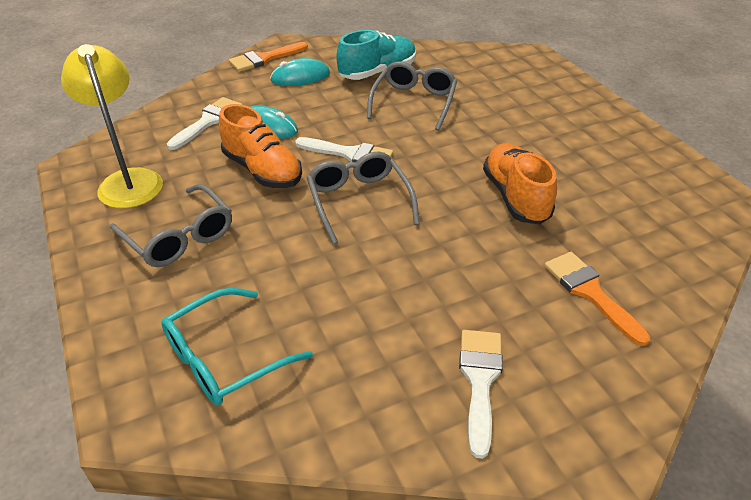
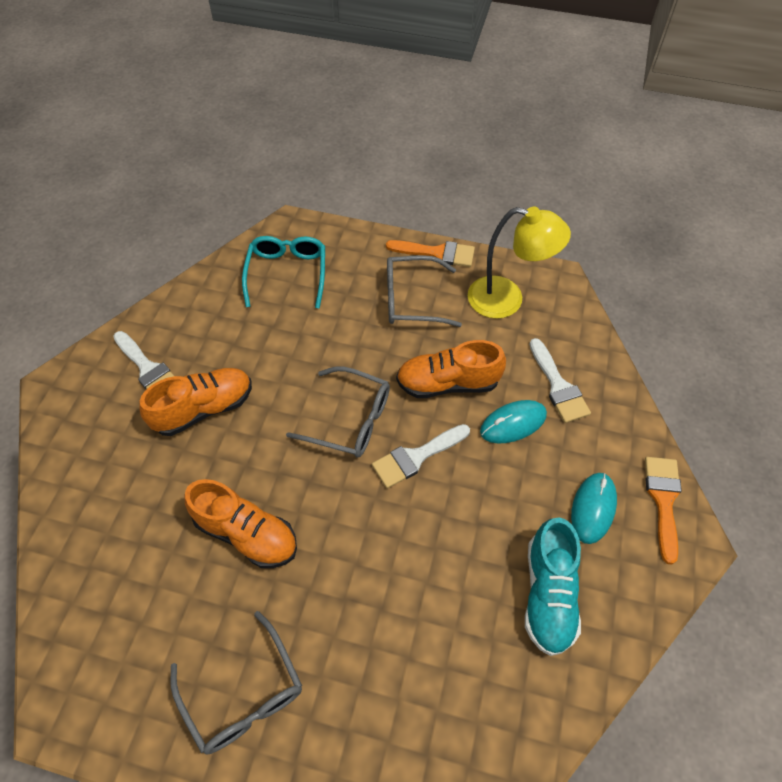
camera: 130 degrees right, 15 degrees up
grey glasses [367,61,457,131] -> grey glasses moved to [170,611,302,754]
orange brush [544,252,650,346] -> orange brush moved to [386,240,475,267]
none -> orange shoe [139,368,252,436]

